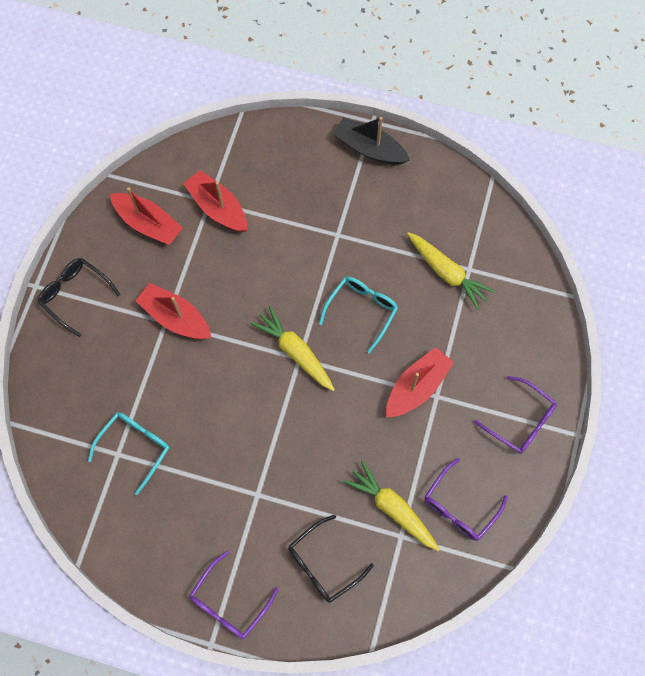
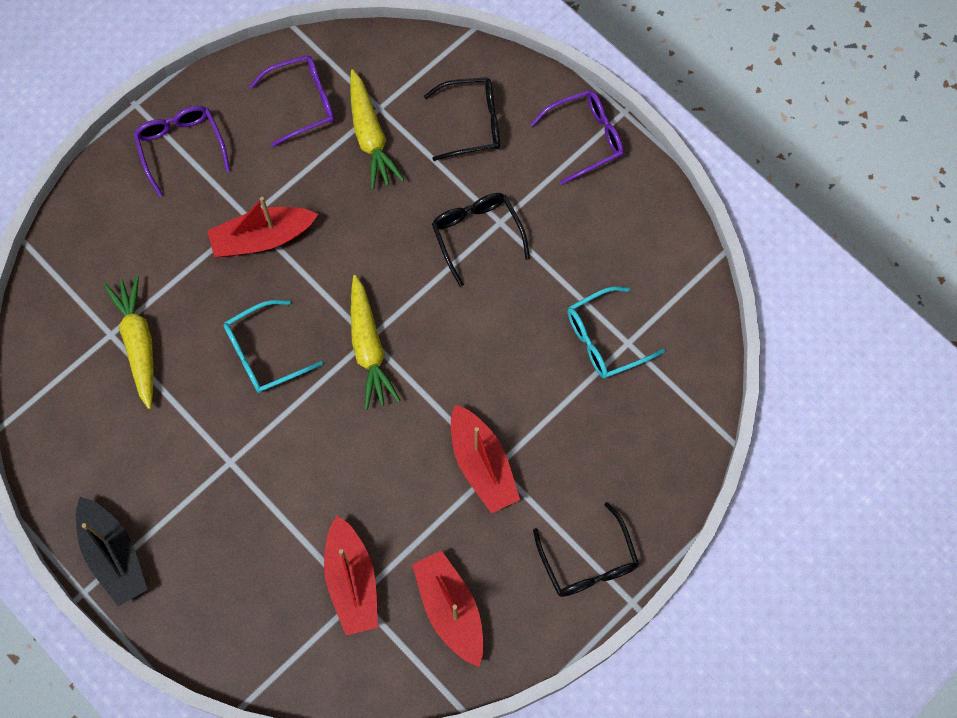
camera: 150 degrees left, 0 degrees up
none -> black glasses [432,193,530,287]

